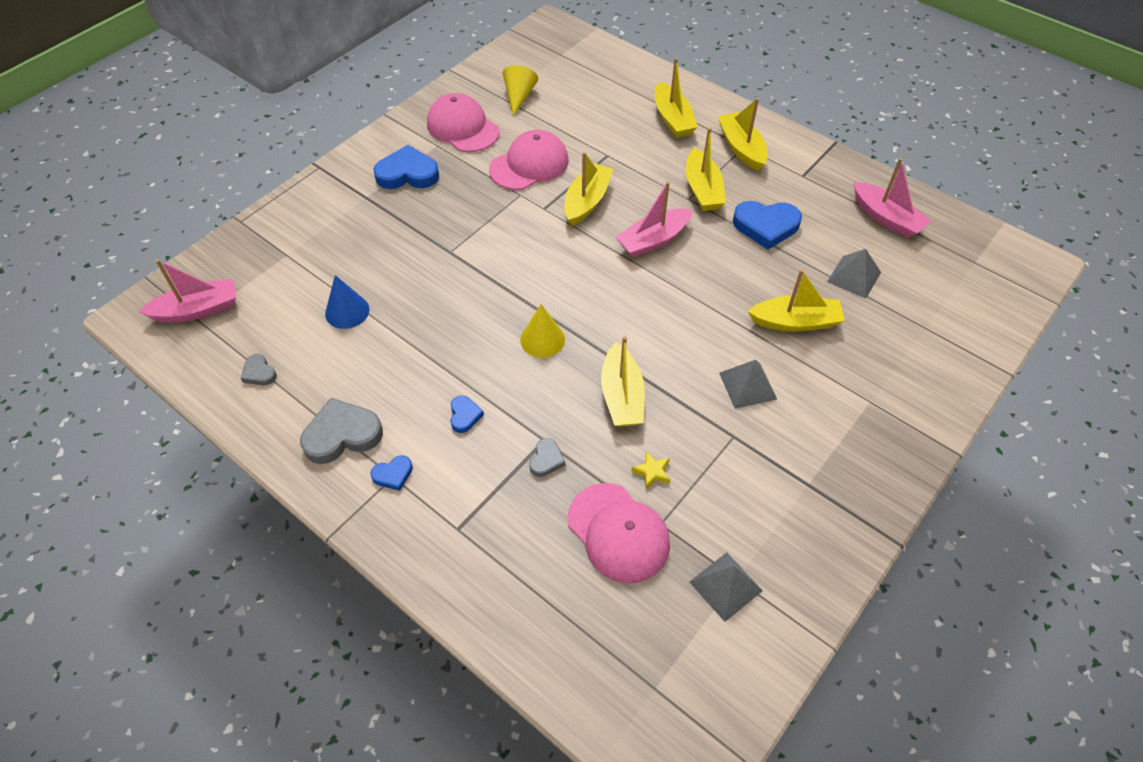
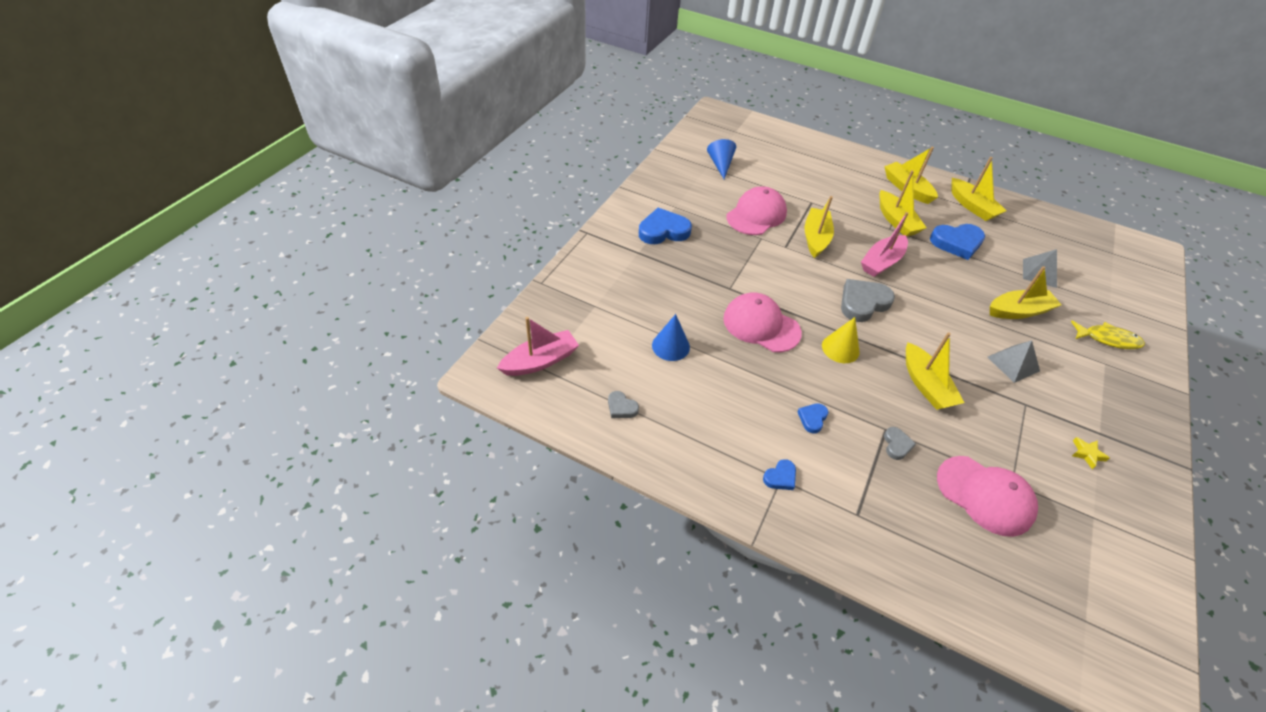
camera: 15 degrees left, 5 degrees down
grey heart [300,398,383,464] -> grey heart moved to [841,279,895,322]
pink cap [427,93,500,152] -> pink cap moved to [723,293,802,352]
blue heart [451,396,484,433] -> blue heart turned 135 degrees counterclockwise [798,403,828,433]
yellow cone [503,65,538,116] -> blue cone [707,139,736,179]
yellow star [631,451,670,489] -> yellow star moved to [1072,437,1110,469]
yellow boat [655,58,698,138] -> yellow boat moved to [951,157,1007,221]
grey pyramid [689,552,763,622] -> none
pink boat [854,158,932,238] -> none
none -> yellow fish [1071,321,1145,349]

